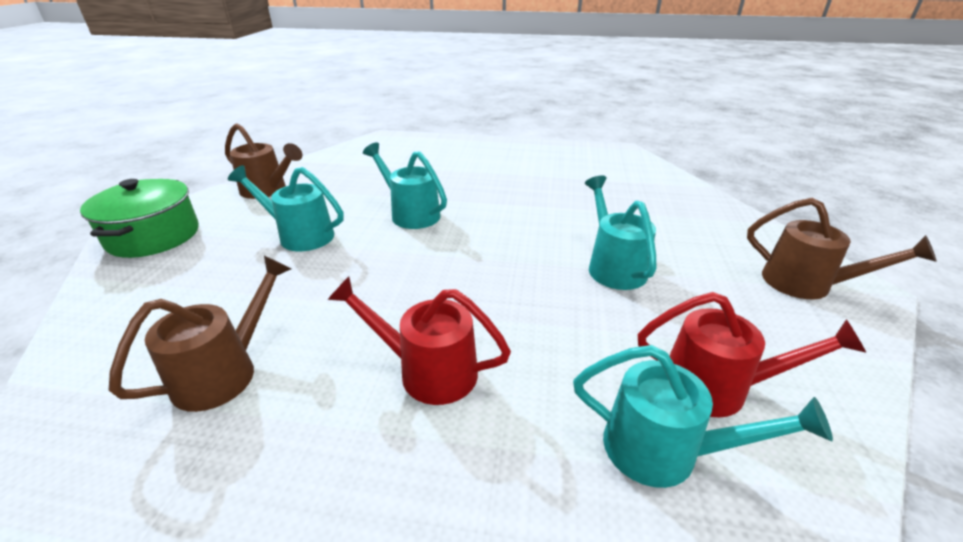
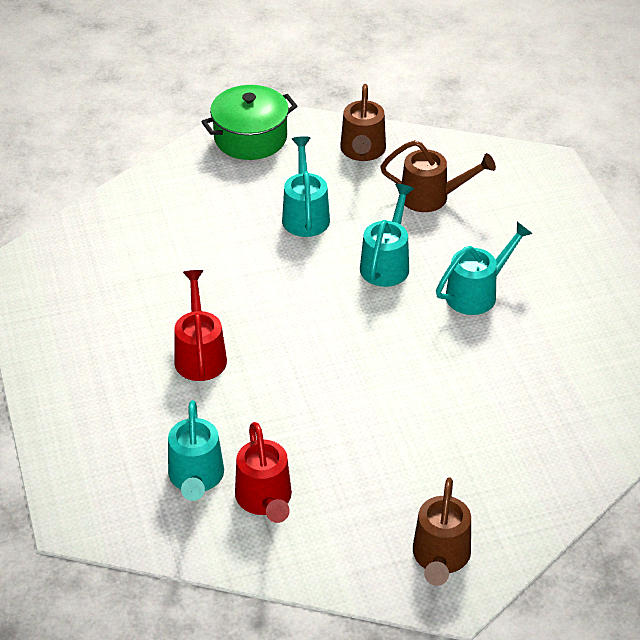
camera: 65 degrees right, 10 degrees up
brown watering can [109,256,292,412] -> brown watering can moved to [380,140,496,212]
turquoise watering can [585,176,657,290] -> turquoise watering can moved to [436,222,533,315]

